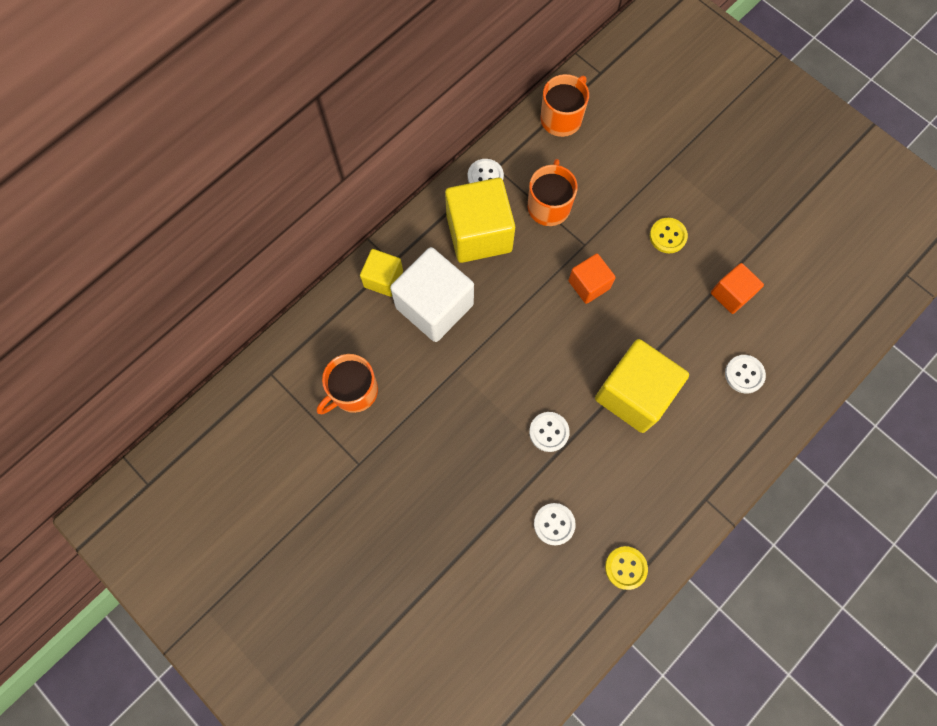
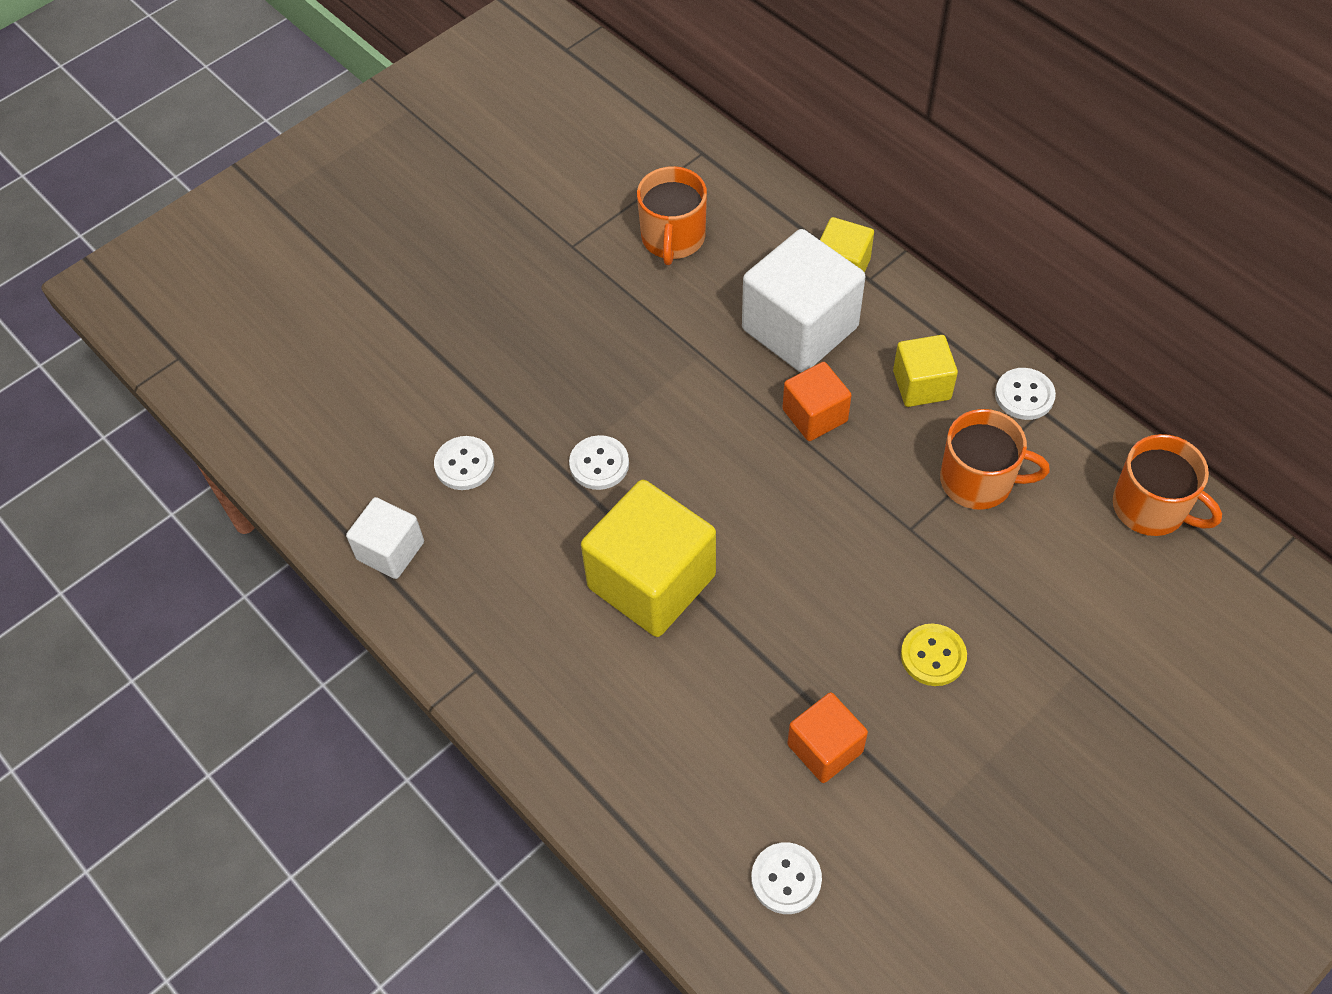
camera: 95 degrees right, 15 degrees down
orange mug [317,354,378,414] -> orange mug turned 135 degrees counterclockwise [637,166,707,265]
yellow cube [445,178,515,263] -> yellow cube [893,335,958,407], size x0.55
orange cube [568,253,616,304] -> orange cube moved to [782,362,852,441]
yellow button [605,546,648,590] -> white cube [346,497,424,579]
white button [725,355,766,394] -> white button moved to [751,842,822,914]

